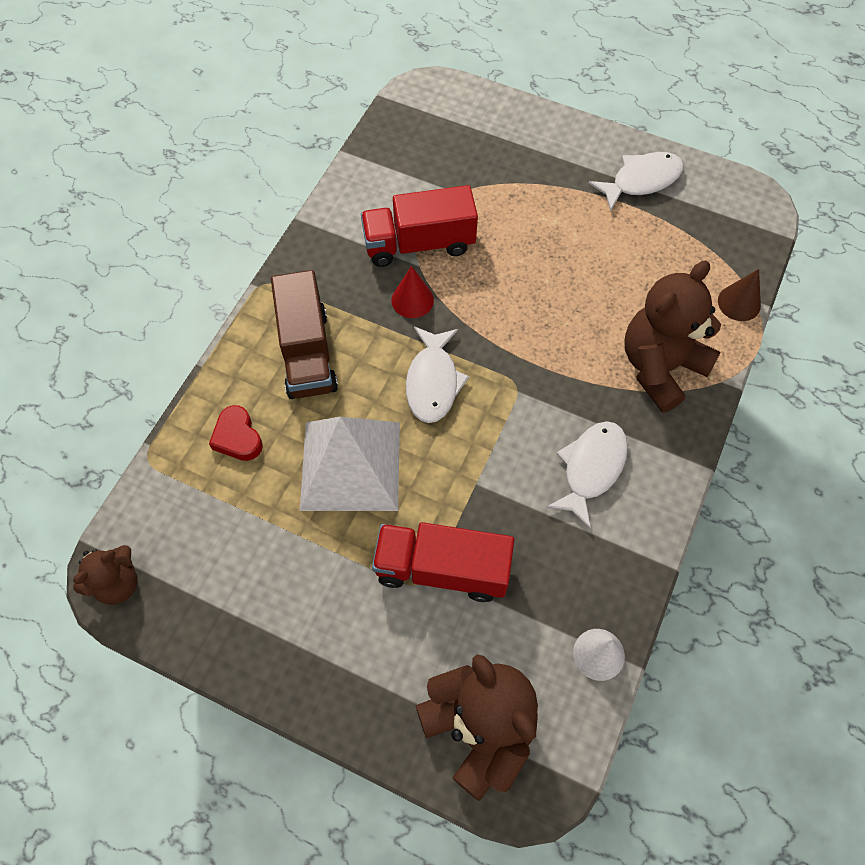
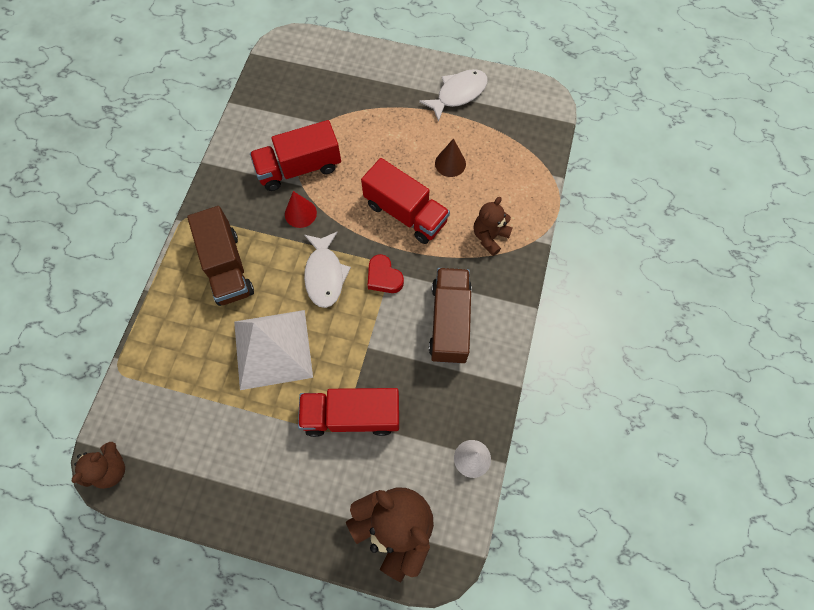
camera: 10 degrees left, 5 degrees up
red heart [209,405,263,461] -> red heart moved to [368,254,404,293]
white fish [546,421,628,529] -> brown truck [429,268,472,364]
brown teddy bear [624,260,721,413] -> brown teddy bear [473,197,512,256], size x0.56
brown cone [718,269,761,321] -> brown cone moved to [435,138,466,177]
none -> red truck [361,158,450,244]

